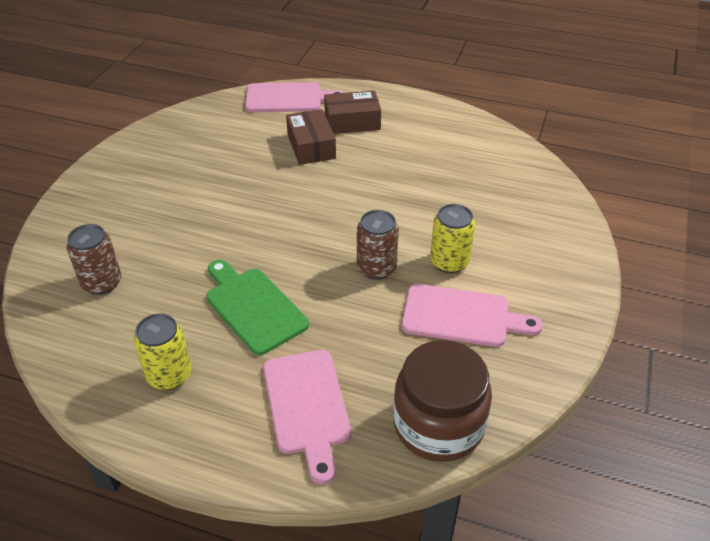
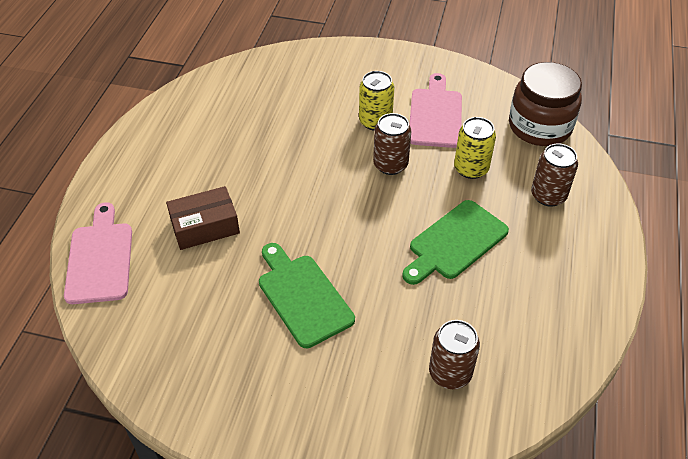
camera: 95 degrees left, 5 degrees up
yellow can [134,313,191,390] -> yellow can moved to [454,117,496,179]
pink cutting board [263,350,351,484] -> brown can [531,144,578,206]
brown box [324,90,381,134] -> none
none -> green cutting board [259,243,355,348]

